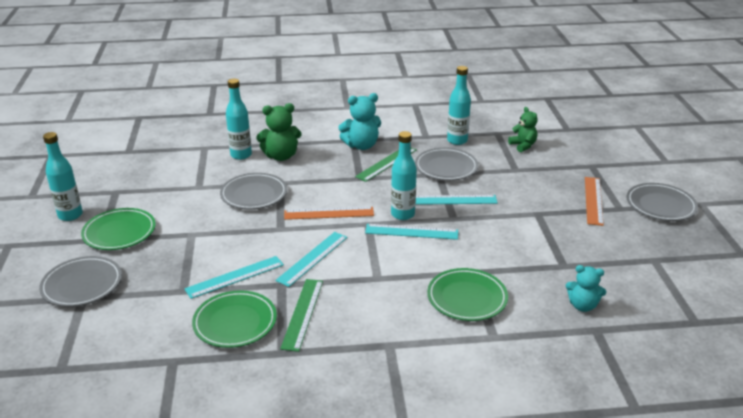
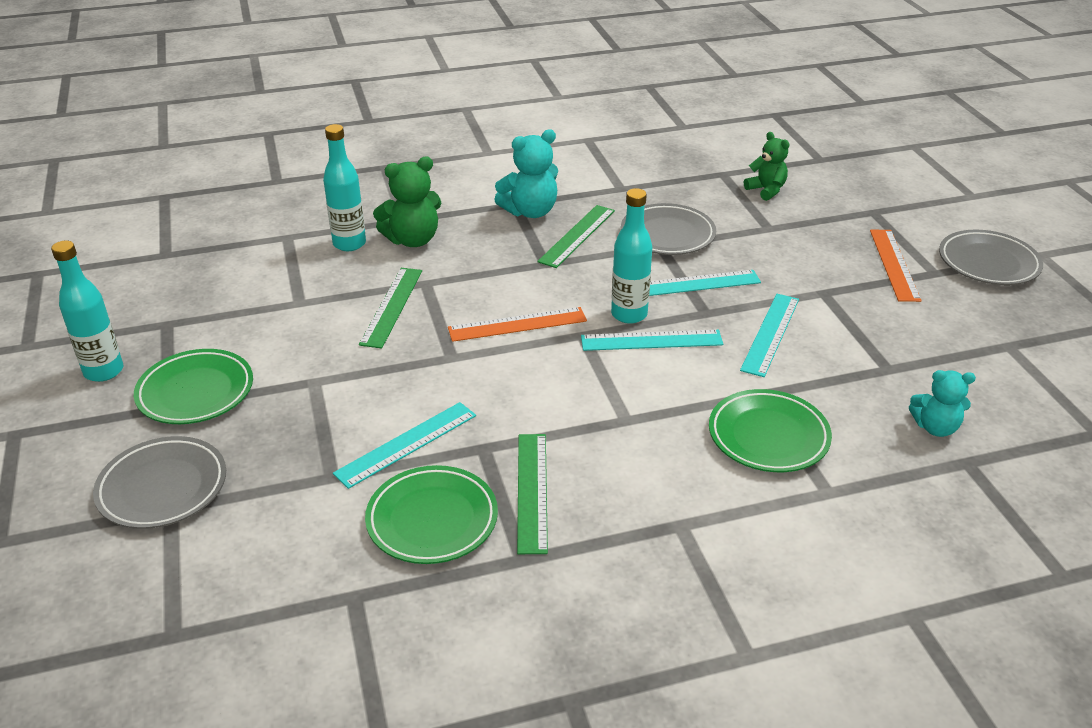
camera: 10 degrees left, 5 degrees up
grey plate [220,173,287,209] -> green ruler [359,268,422,349]
turquoise ruler [275,232,348,287] -> turquoise ruler moved to [740,294,799,377]
turquoise bottle [447,66,471,145] -> none

